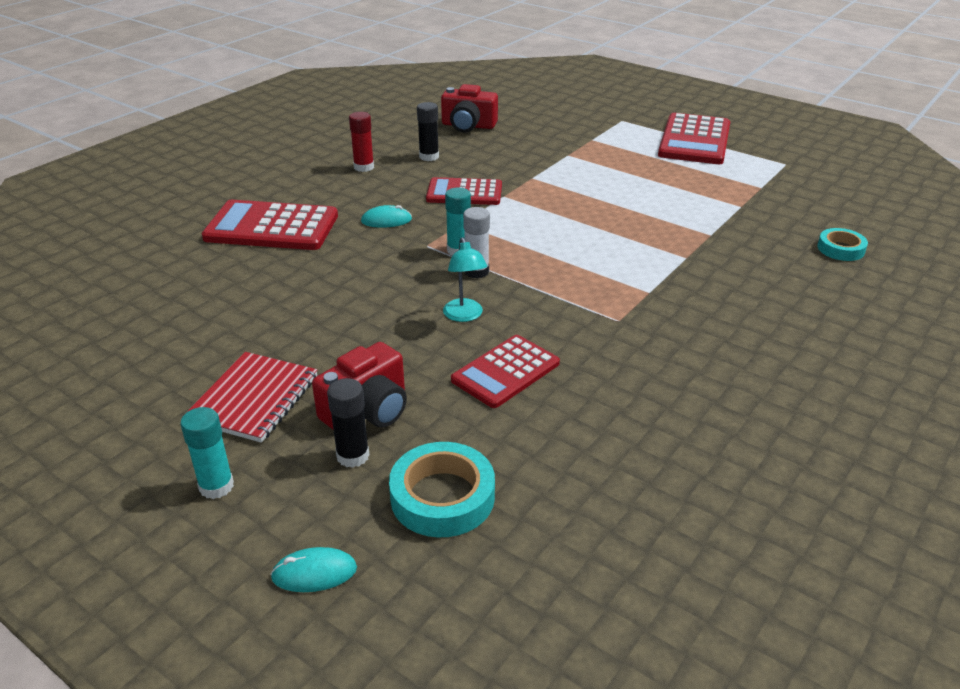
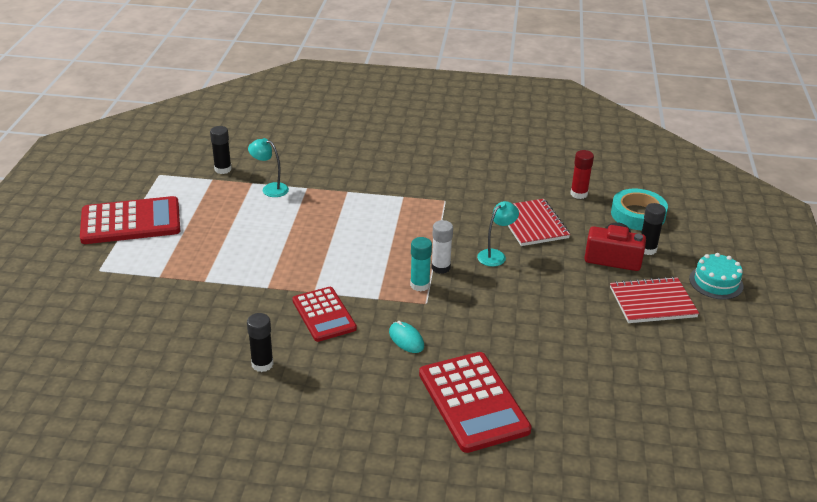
camera: 120 degrees left, 0 degrees up
turquoise glue stick [180,407,234,499] -> turquoise cake [689,253,744,300]
turquoise mouse [270,547,357,592] -> none
red glue stick [349,112,374,172] -> red glue stick moved to [571,150,594,199]
red camera [441,84,498,133] -> none
red calculator [451,335,560,408] -> red notebook [507,199,570,246]
turquoise tape [817,228,868,261] -> none
none -> black glue stick [210,126,232,174]
none -> turquoise lamp [248,138,289,197]

